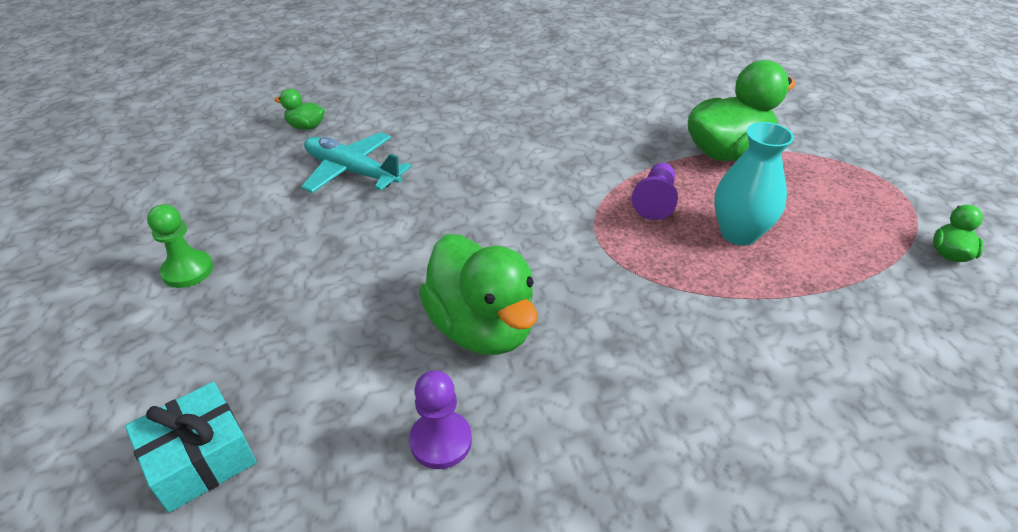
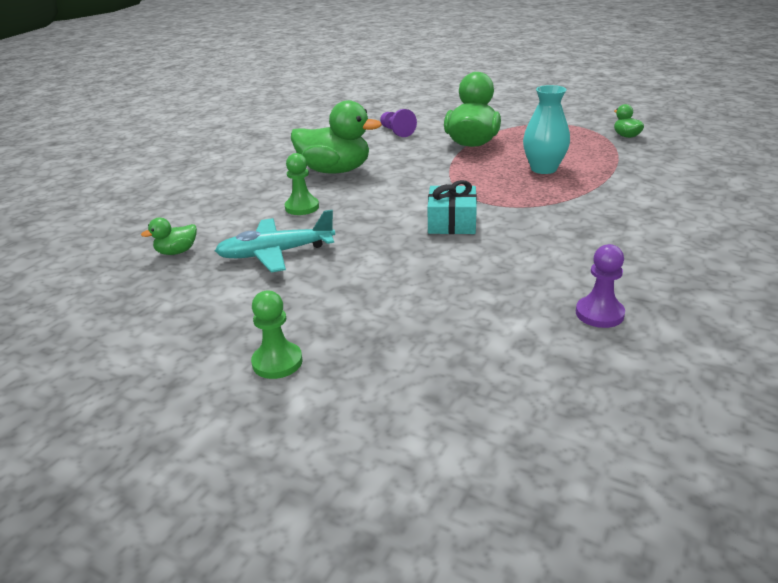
camera: 45 degrees left, 10 degrees down
turquoise gift [125,382,257,513] -> turquoise gift moved to [428,180,477,234]
green duck [419,234,538,355] -> green duck moved to [291,100,382,173]
purple pawn [632,163,678,220] -> purple pawn moved to [380,109,417,137]
none -> green pawn [285,153,319,215]

